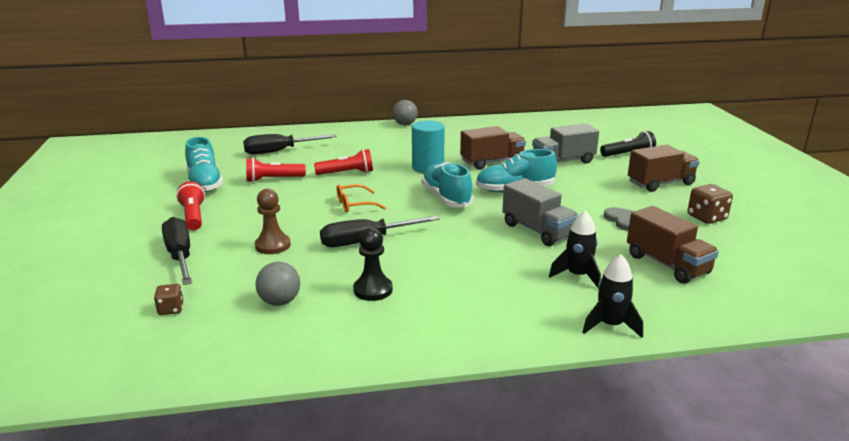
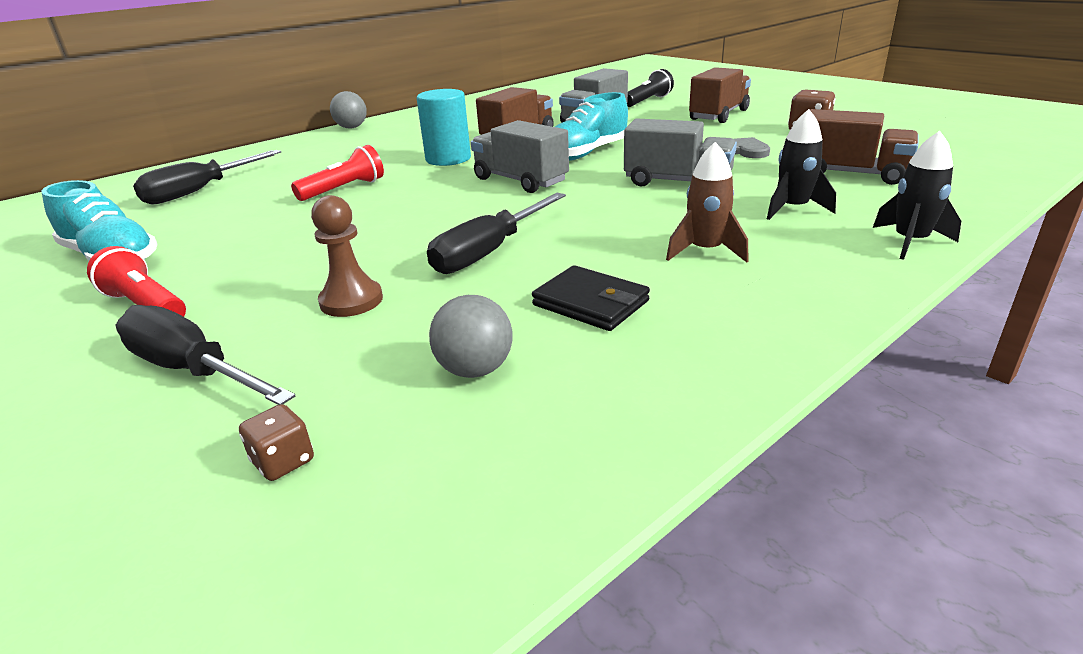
camera: 30 degrees left, 5 degrees up
red flashlight [246,158,306,183] -> none
orange glasses [336,184,386,212] -> none
black pawn [353,227,393,301] -> black wallet [532,265,650,331]
turquoise shoe [422,162,474,208] -> grey truck [471,120,569,193]
none -> brown rocket [666,142,748,262]

